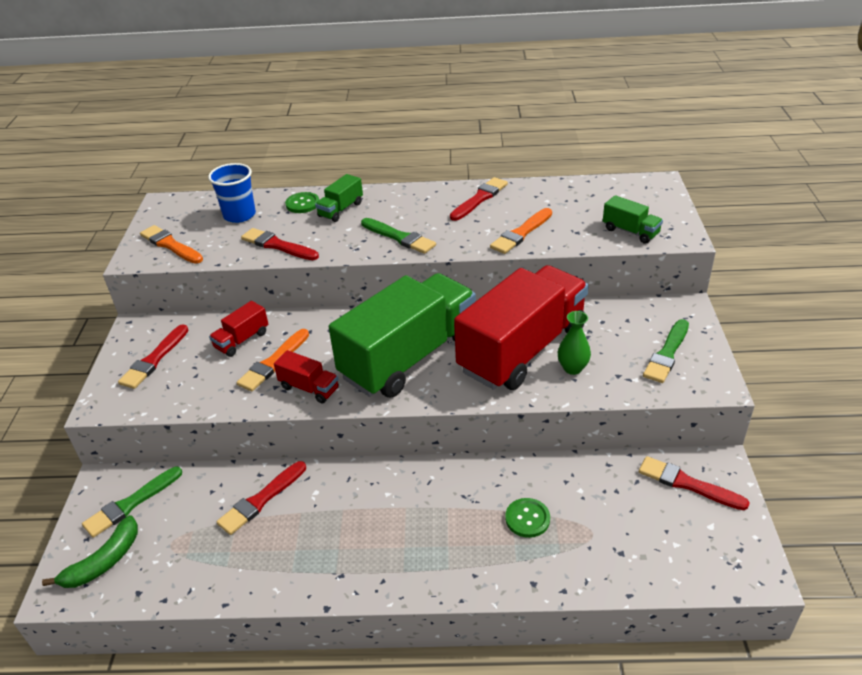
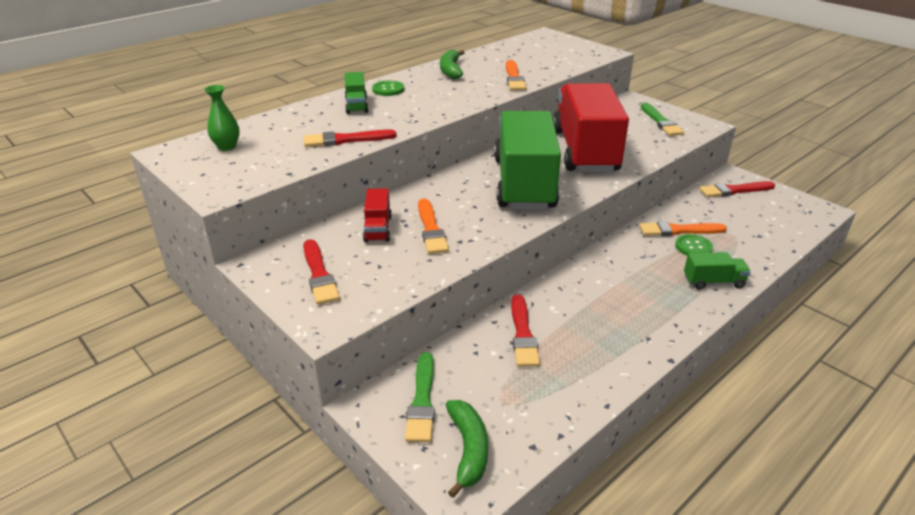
camera: 45 degrees left, 5 degrees down
orange brush [140,225,203,264] -> orange brush moved to [639,221,727,236]
blue cup [208,163,256,223] -> none
red truck [274,350,339,404] -> none
green button [285,192,319,213] -> green button moved to [372,81,404,96]
green brush [361,218,436,254] -> none
red brush [450,177,508,221] -> green banana [440,49,465,79]
green vase [558,311,591,375] -> green vase moved to [204,85,240,151]
green truck [603,195,663,244] -> green truck moved to [684,252,751,290]

